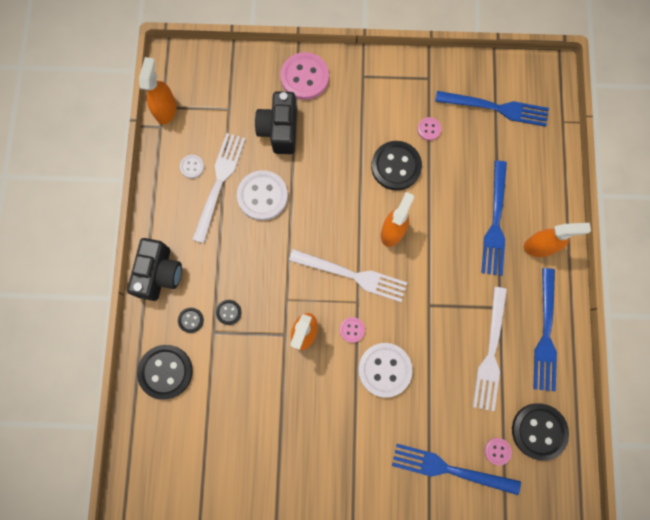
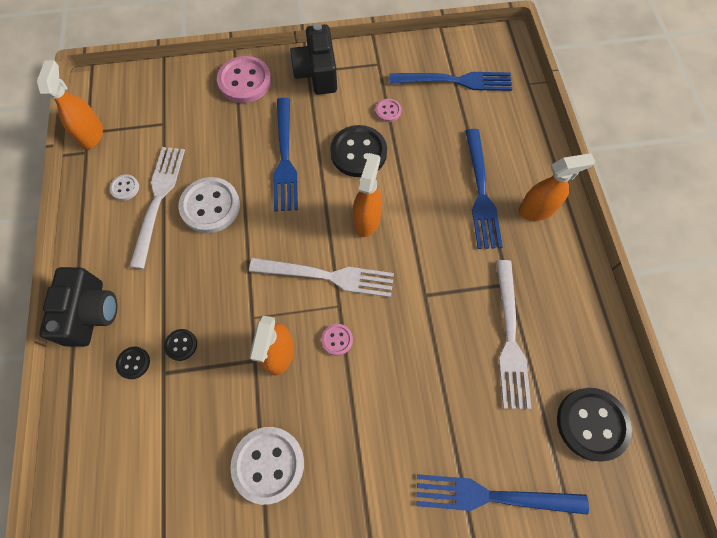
camera: 10 degrees left, 10 degrees down
black button [137,345,193,400] -> none
black camera [255,91,297,154] -> black camera moved to [290,24,337,95]
white button [358,343,413,398] -> white button moved to [230,427,304,505]
pink button [484,438,512,466] -> none
blue fork [533,268,557,392] -> blue fork moved to [273,98,298,212]

